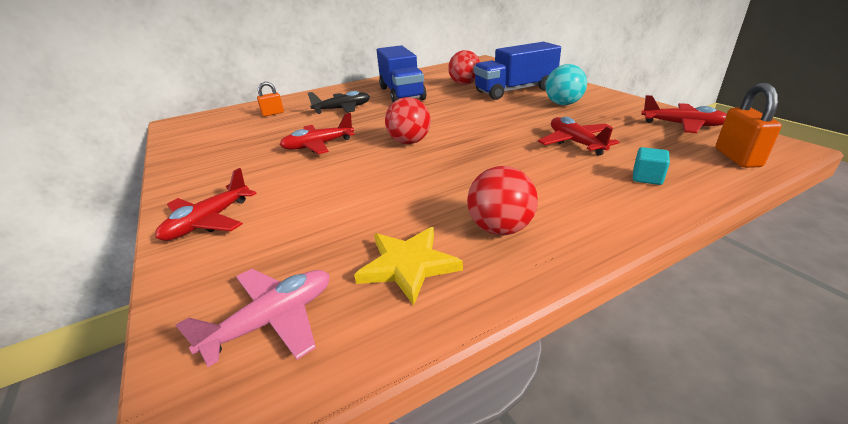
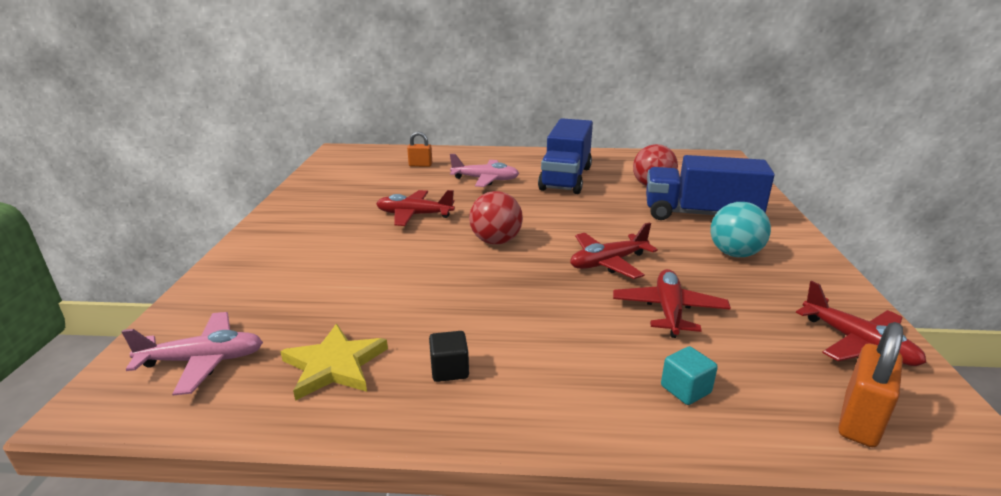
camera: 30 degrees right, 5 degrees down
red plane [155,168,257,241] -> red plane moved to [570,222,658,279]
black plane [308,91,370,114] -> pink plane [450,154,519,187]
red ball [467,166,538,235] -> black cube [429,331,469,382]

